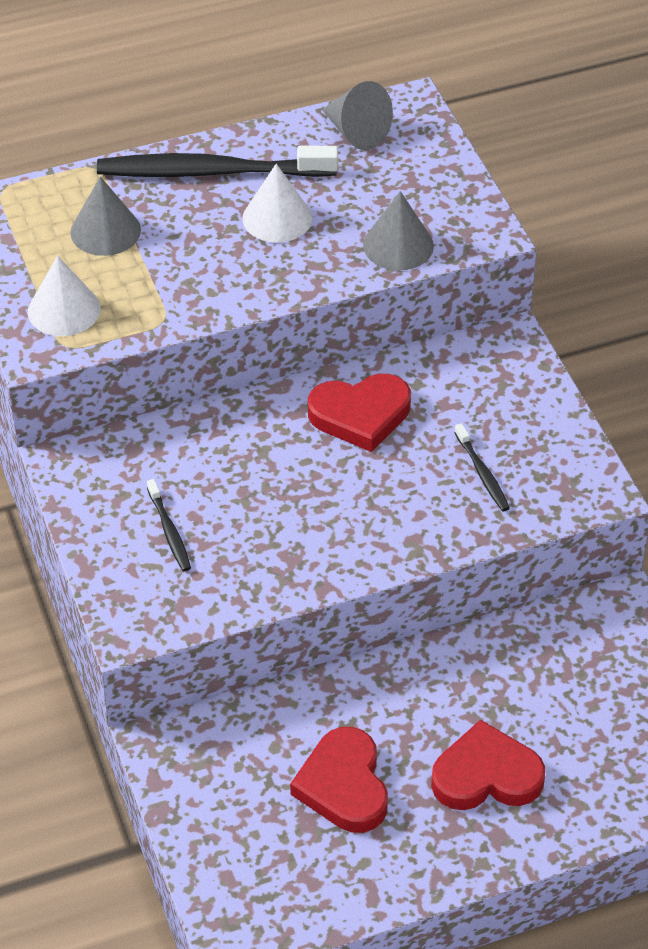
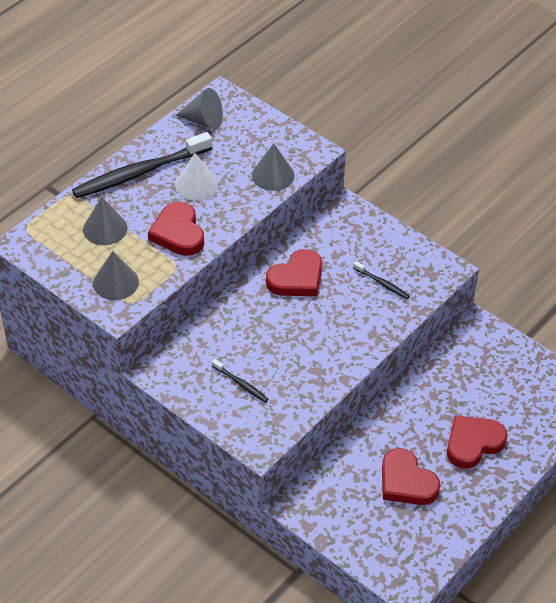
camera: 30 degrees left, 0 degrees up
white cone [28,256,101,336] -> grey cone [93,251,139,300]
none -> red heart [148,202,204,256]

